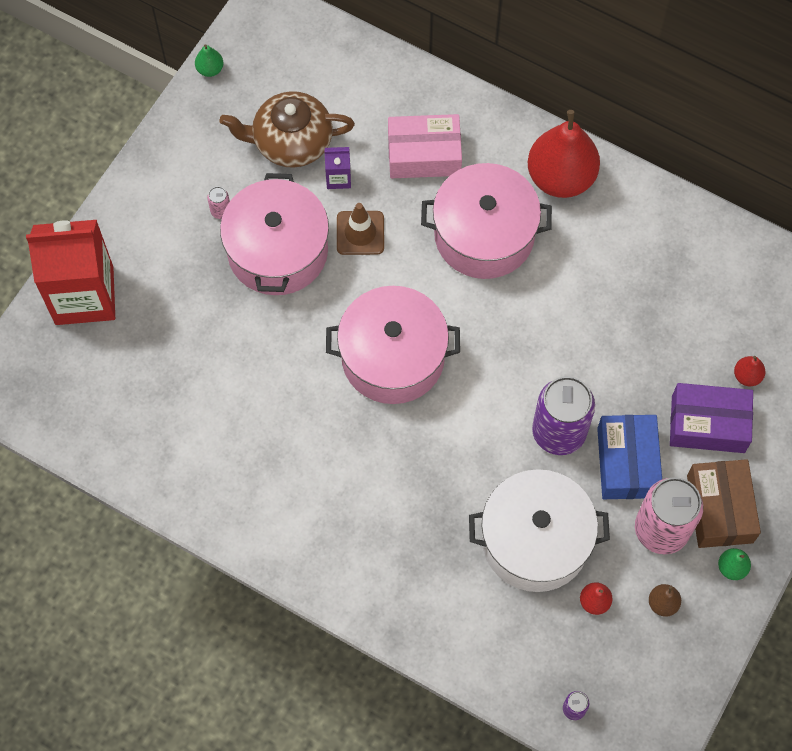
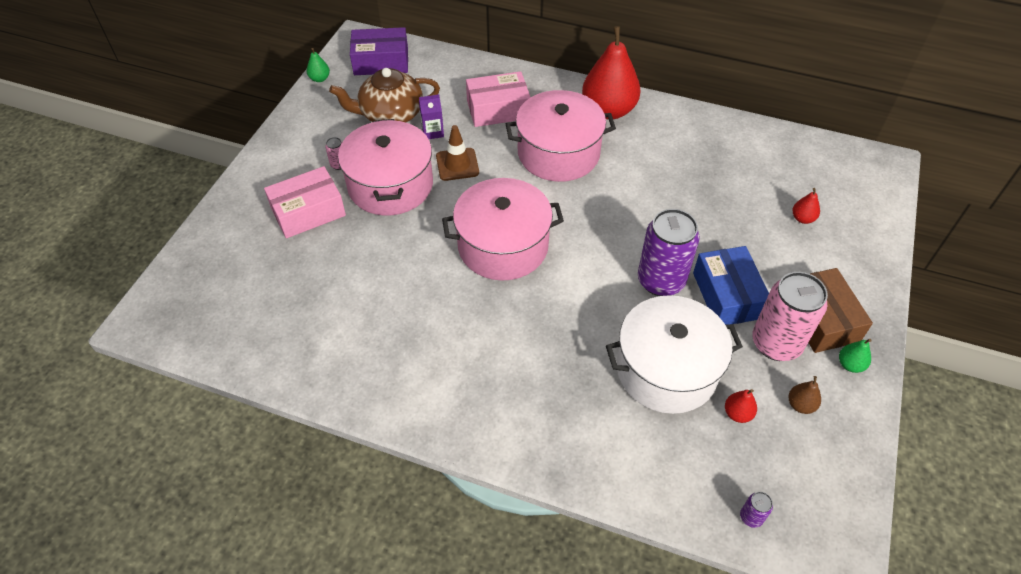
camera: 10 degrees left, 15 degrees down
red carton [26,220,115,325] -> none
purple box [670,383,753,453] -> purple box moved to [350,27,408,75]
none -> pink box [264,166,346,238]

